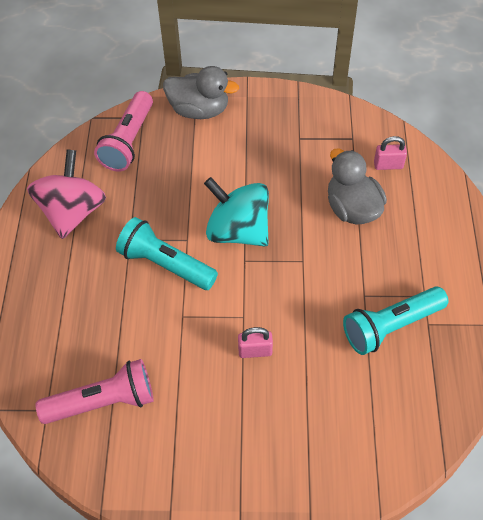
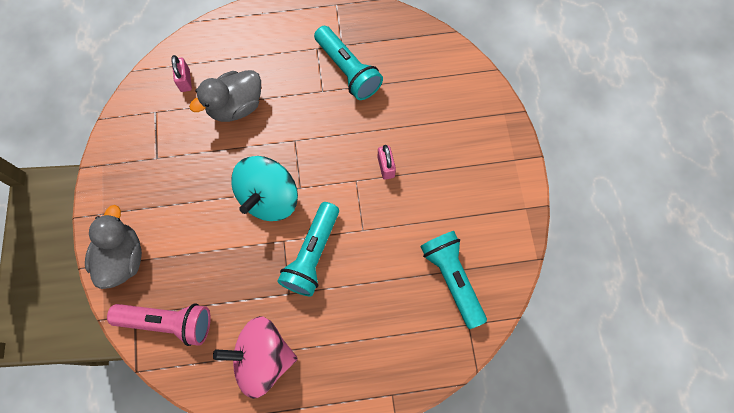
camera: 100 degrees left, 15 degrees up
pink flashlight [36,359,154,424] -> turquoise flashlight [420,231,487,329]

